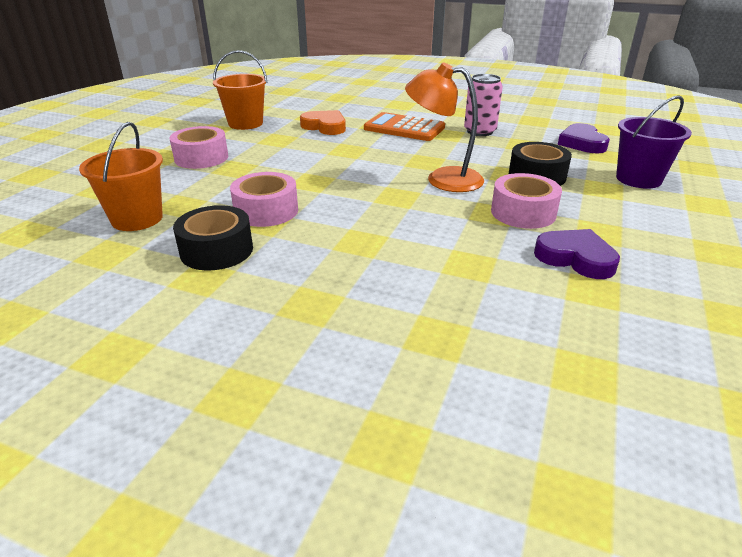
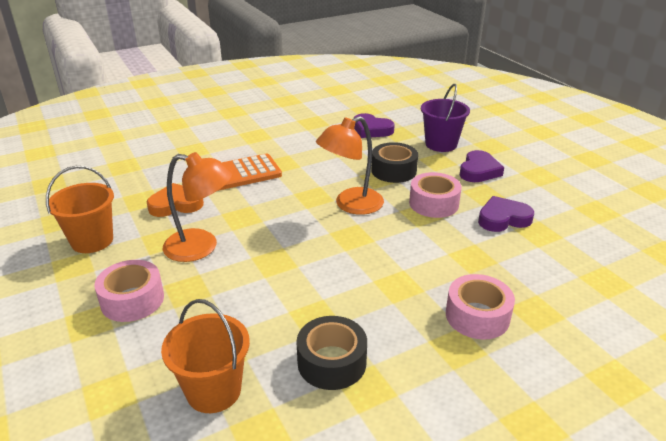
camera: 50 degrees left, 0 degrees up
pink tape [230,172,298,227] -> pink tape moved to [446,274,515,339]
pink can [464,74,503,136] -> none
none -> orange lamp [163,152,233,262]
none -> purple heart [460,150,504,182]

